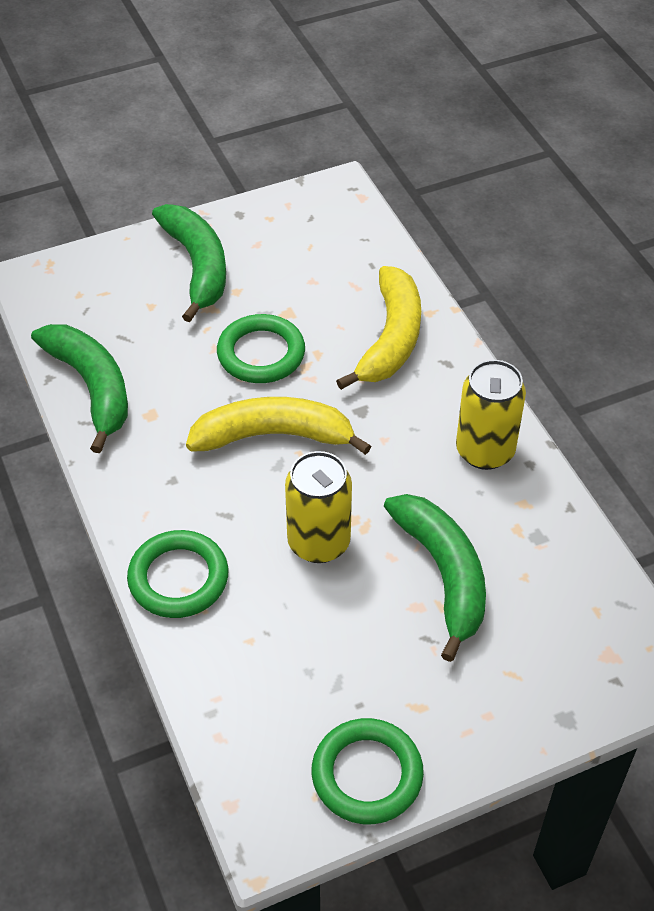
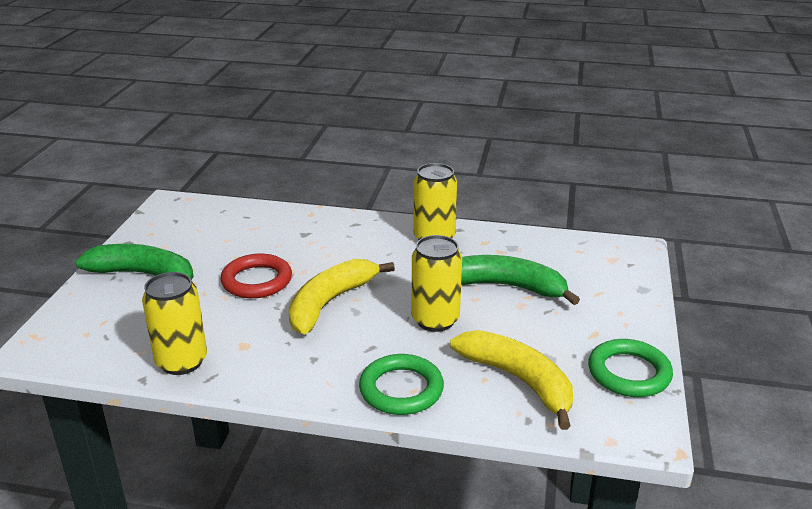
camera: 55 degrees left, 20 degrees down
green banana [31,324,128,453] -> yellow can [142,272,207,375]
green ring [217,314,305,383] -> red ring [221,254,292,298]
yellow banana [336,266,421,390] -> yellow banana moved to [450,330,573,430]

